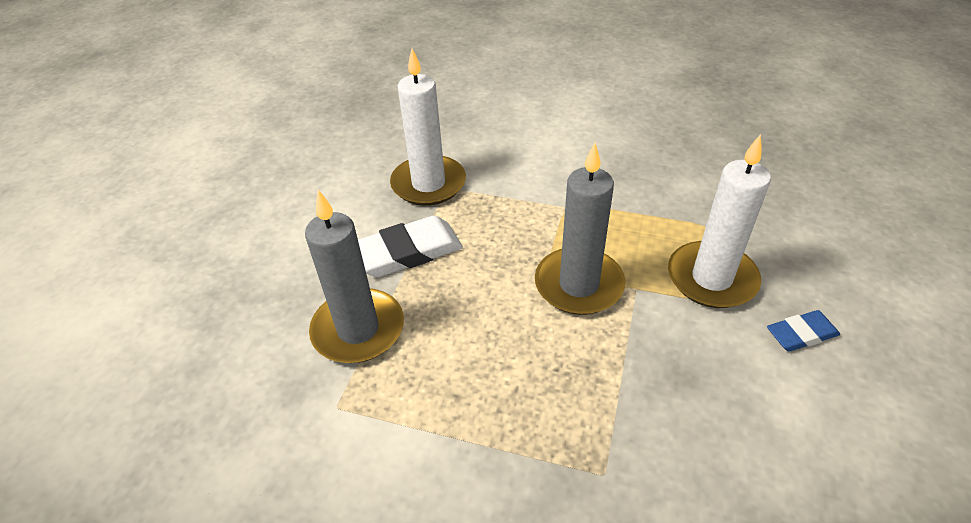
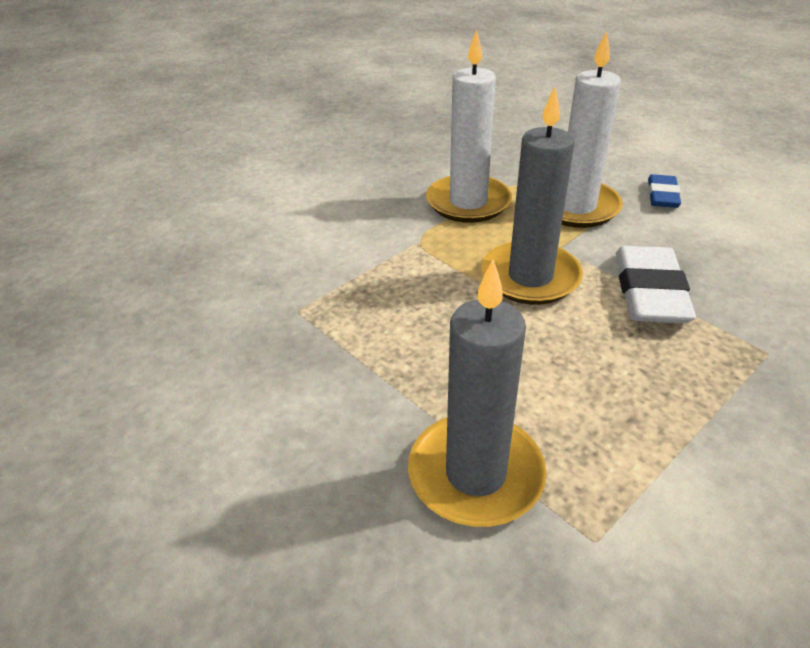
camera: 60 degrees left, 5 degrees down
white eraser [358,215,463,277] -> white eraser moved to [616,246,696,323]
white candle [390,49,466,206] -> white candle moved to [426,29,512,223]

